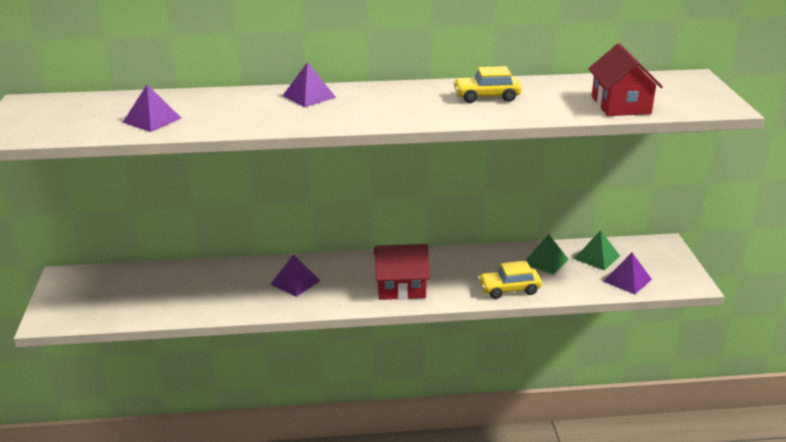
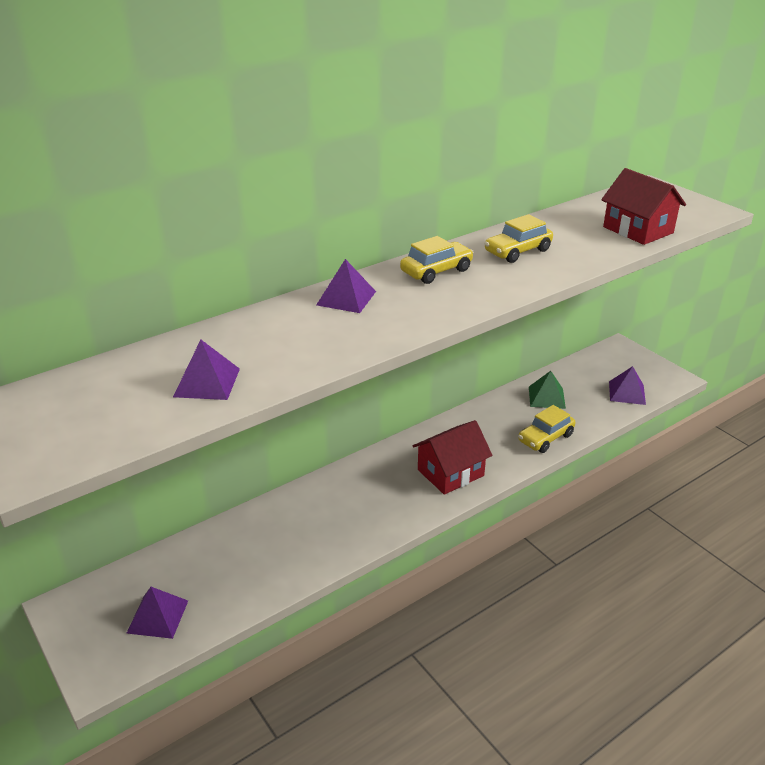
camera: 30 degrees left, 5 degrees up
purple pyramid [270,254,320,297] -> purple pyramid moved to [126,587,188,639]
green pyramid [574,230,620,270] -> none
none -> yellow car [400,236,474,284]

